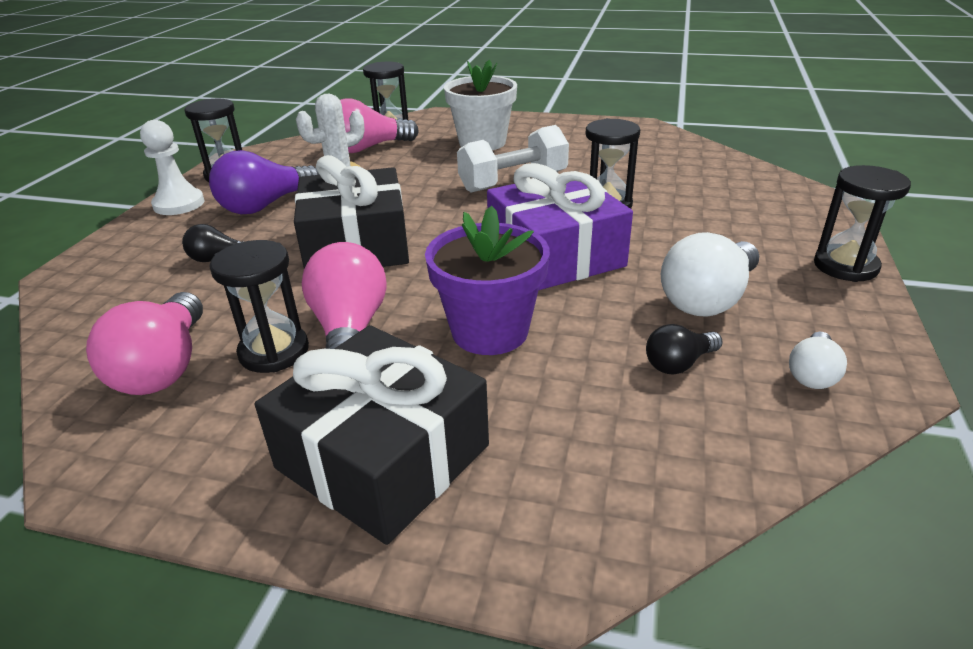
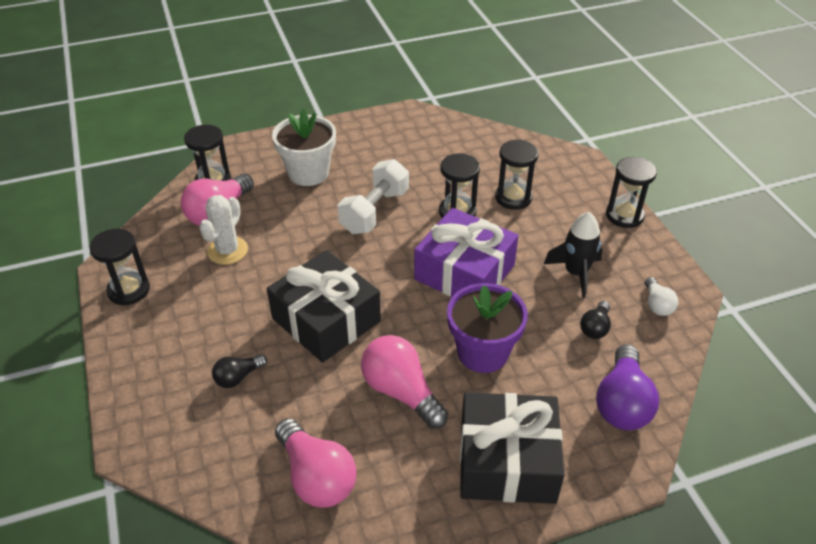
camera: 35 degrees left, 10 degrees up
white pawn [140,120,204,215] -> none
purple light bulb [209,150,319,214] -> purple light bulb moved to [596,344,659,430]
black hourglass [210,240,309,373] -> black hourglass moved to [495,140,539,210]
white light bulb [661,232,759,317] -> black rocket [544,212,602,298]

